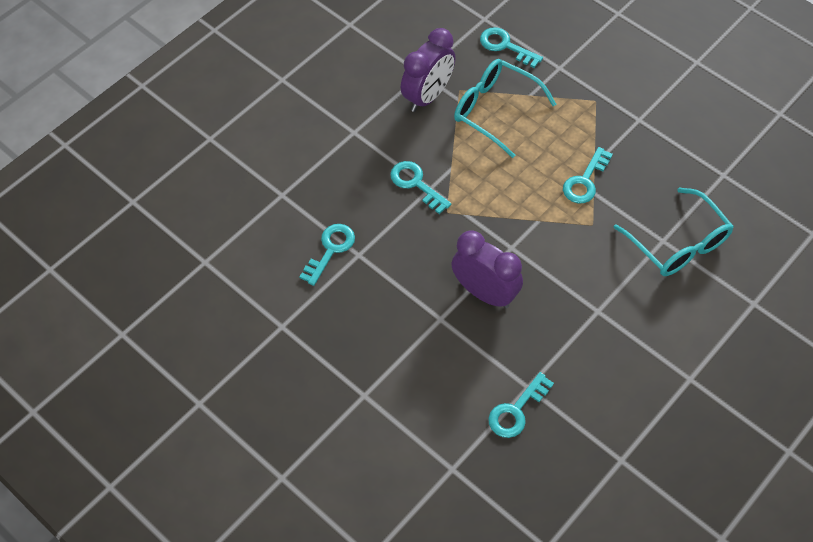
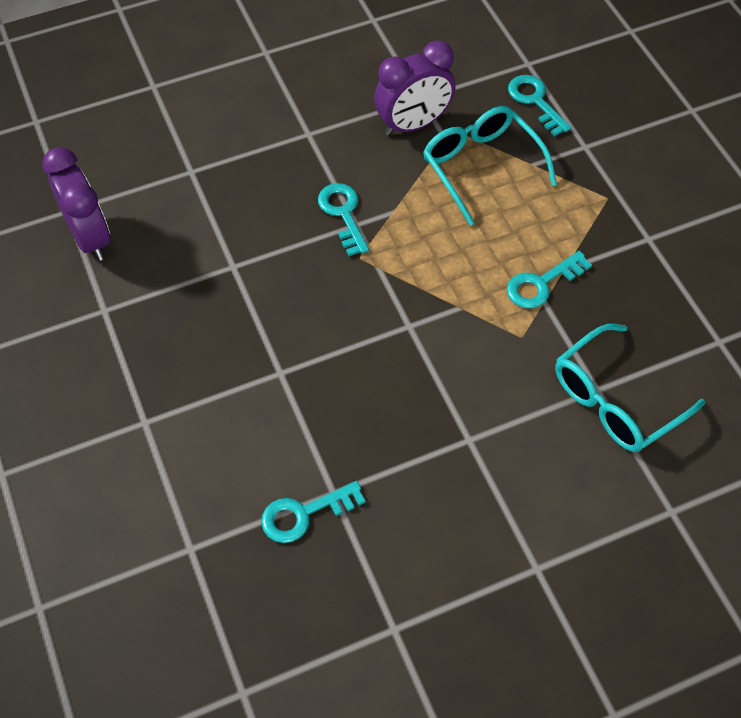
camera: 25 degrees right, 0 degrees up
turquoise key [300,224,355,286] -> none
purple clock [451,230,523,308] -> purple clock moved to [42,147,110,261]
turquoise glasses [613,188,734,276] -> turquoise glasses turned 60 degrees clockwise [555,324,705,452]

